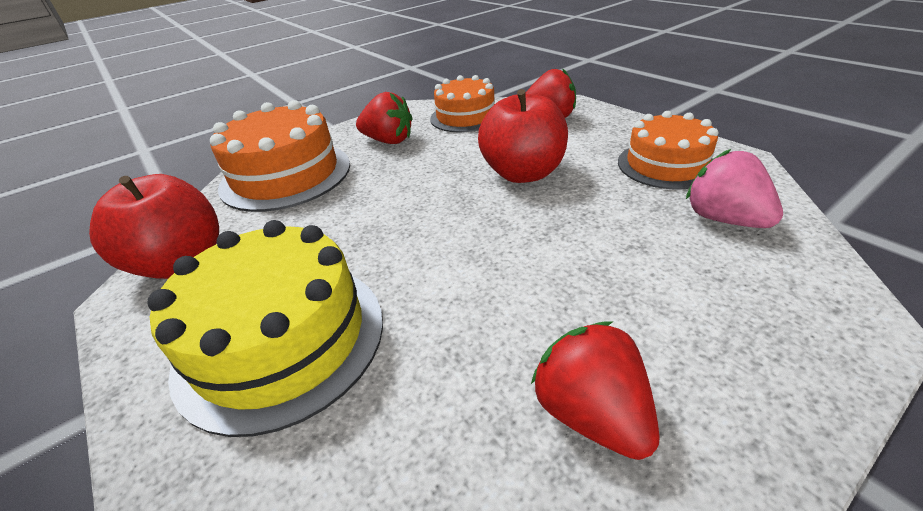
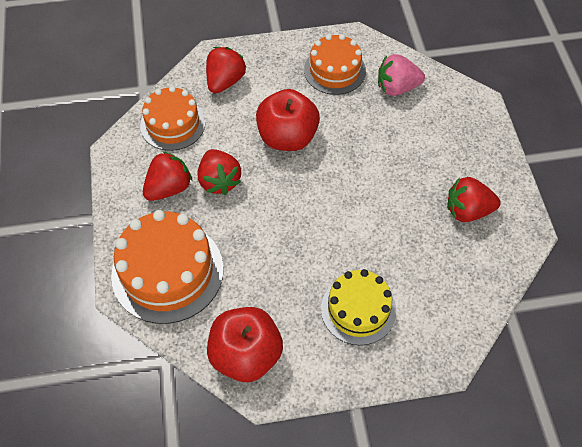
camera: 65 degrees left, 20 degrees up
yellow cake [148,220,383,437] -> yellow cake [321,269,396,345], size x0.65
none -> red strawberry [198,149,241,195]

